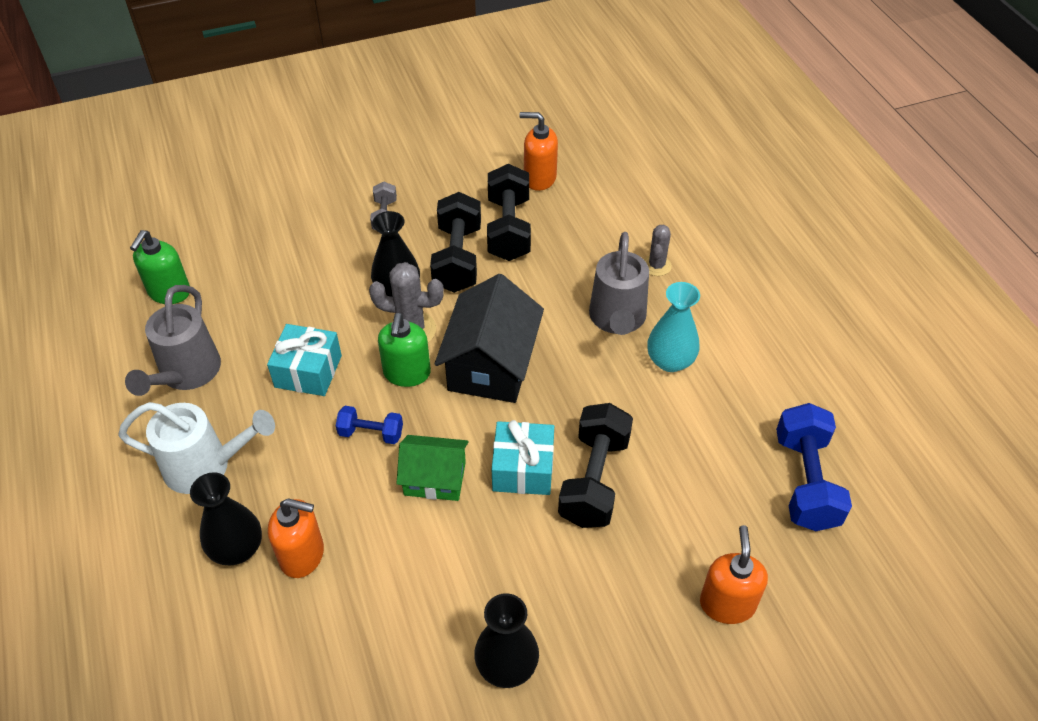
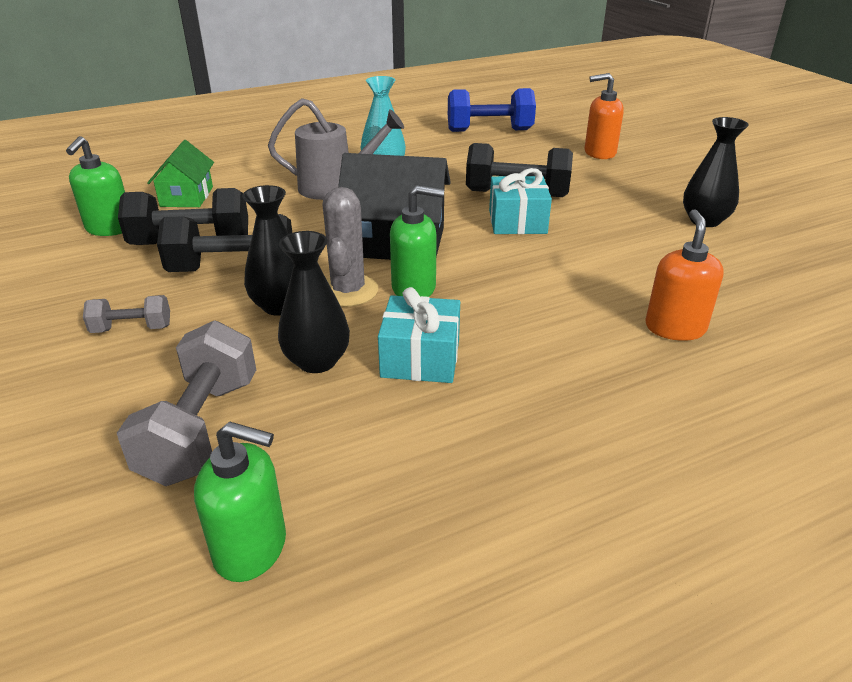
camera: 95 degrees left, 15 degrees down
white watering can [118,402,275,494] -> none
grey watering can [125,285,221,396] -> none
black vase [190,472,262,565] -> black vase moved to [278,231,350,373]
blue dumbbell [336,406,403,444] -> none
green house [396,435,469,501] -> green house moved to [147,140,214,207]
orange soap dispenser [519,112,558,191] -> green soap dispenser [66,136,125,236]
grey cactus [644,225,672,276] -> none
none -> grey dumbbell [117,320,256,486]

